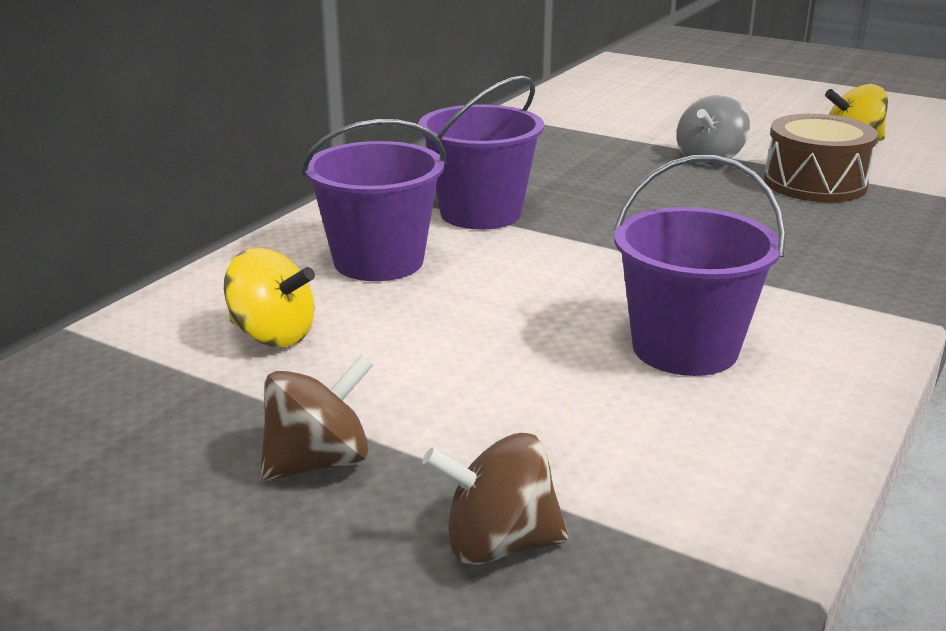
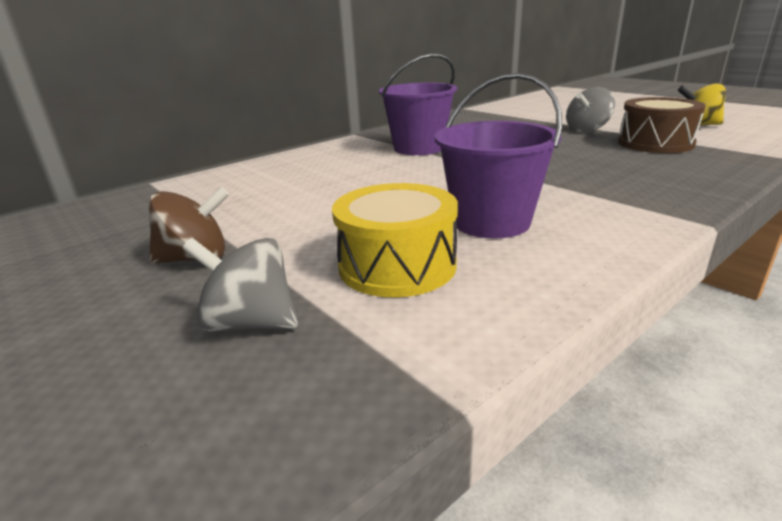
camera: 20 degrees right, 0 degrees up
yellow spinning top [224,248,315,347] -> none
purple bucket [302,119,446,281] -> none
brown spinning top [423,433,569,565] -> grey spinning top [183,238,298,332]
none -> yellow drum [332,183,458,297]

